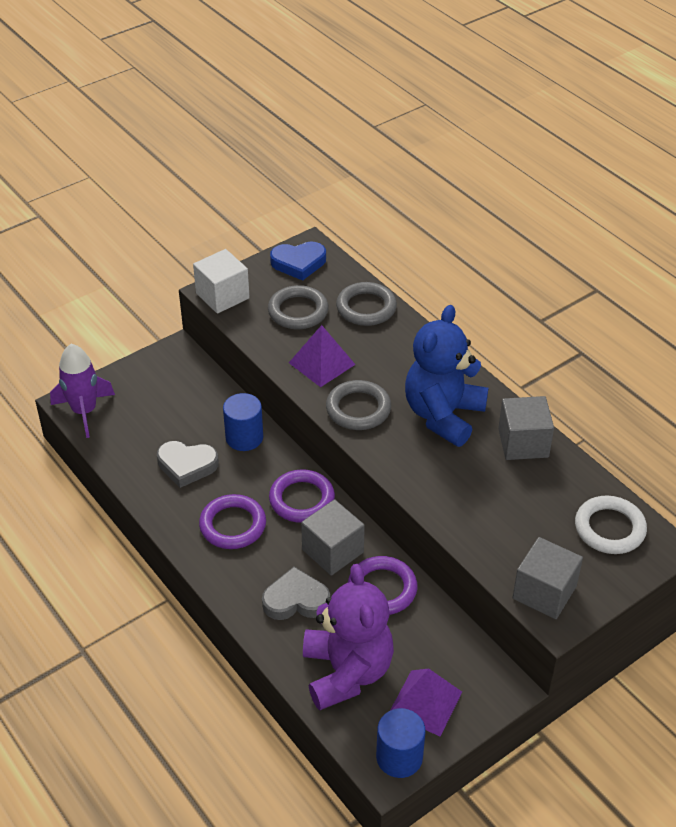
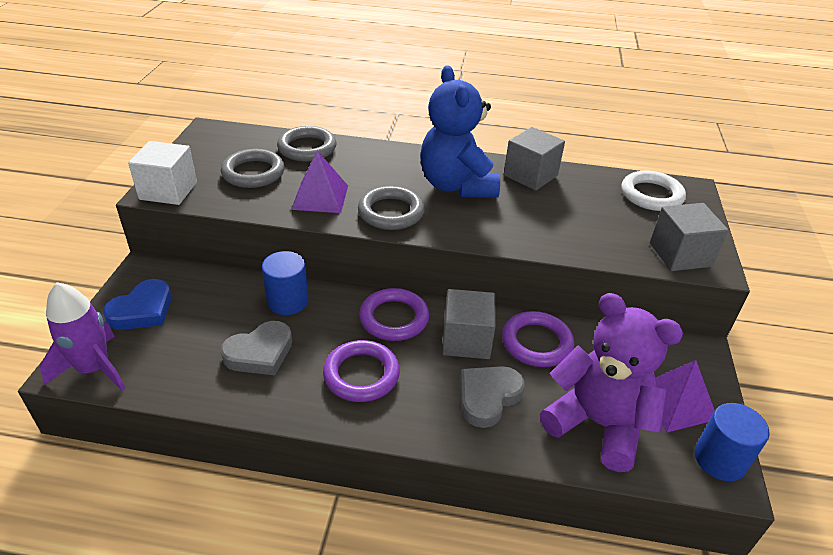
camera: 45 degrees left, 5 degrees down
blue heart [270,242,326,281] -> blue heart moved to [103,279,172,330]

